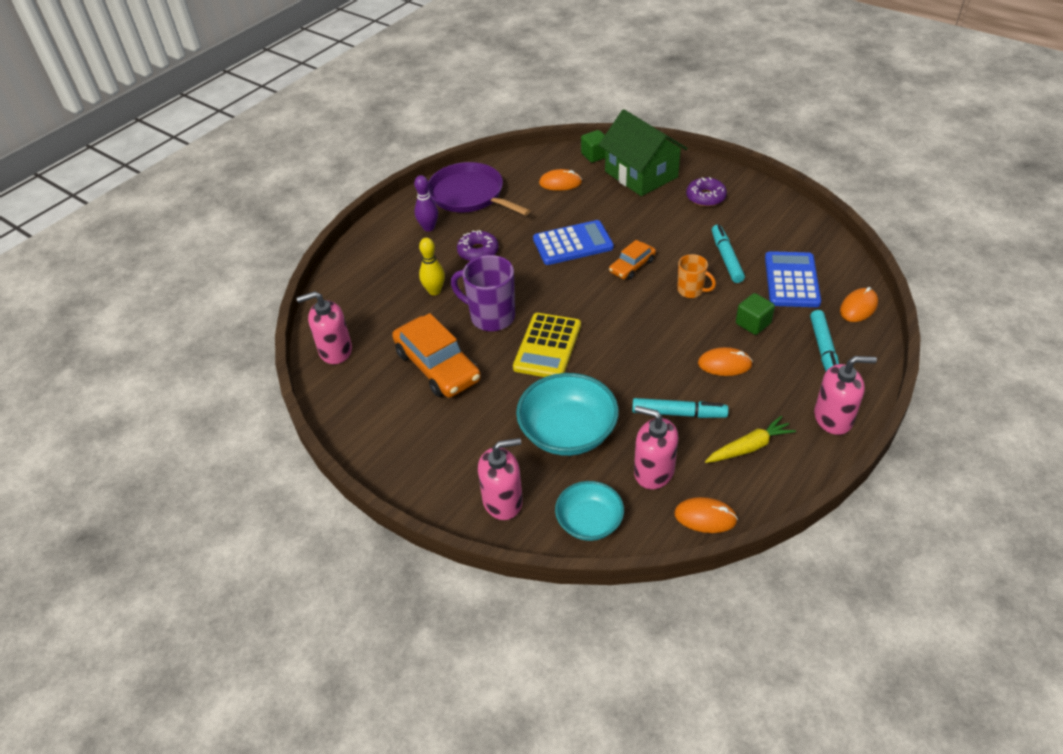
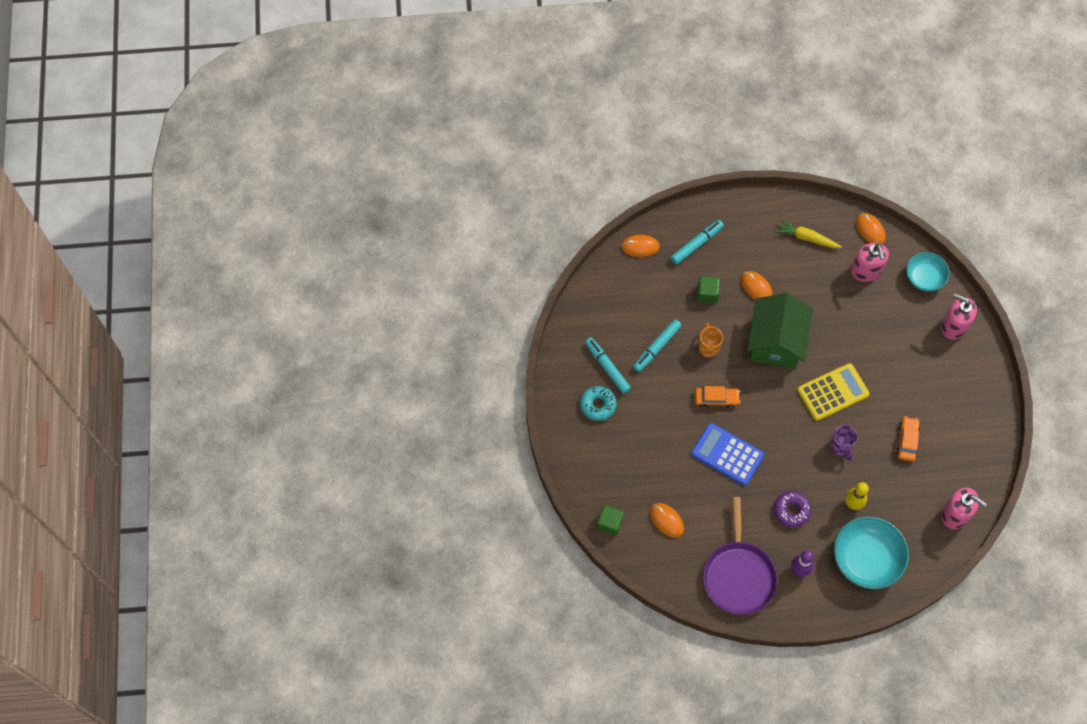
camera: 135 degrees left, 20 degrees up
orange car [392,313,481,398] -> orange car [896,416,921,462], size x0.55
purple mug [451,255,515,331] -> purple mug [830,425,858,461], size x0.59
turquoise bowl [516,373,619,456] -> turquoise bowl moved to [834,516,909,589]
green house [599,109,688,196] -> green house moved to [747,293,813,369]
turquoise marker [632,398,729,418] -> turquoise marker moved to [585,337,631,394]
purple donut [686,177,727,207] -> turquoise donut [580,386,617,421]
blue calculator [765,251,821,307] -> none
pink soap dispenser [814,356,877,435] -> none

